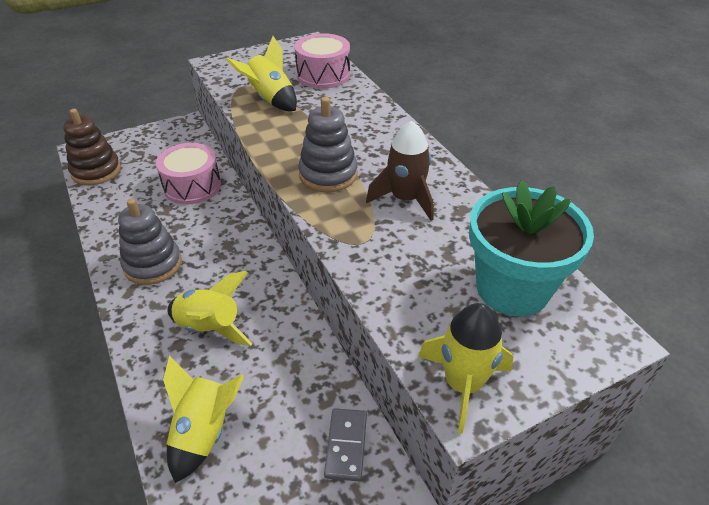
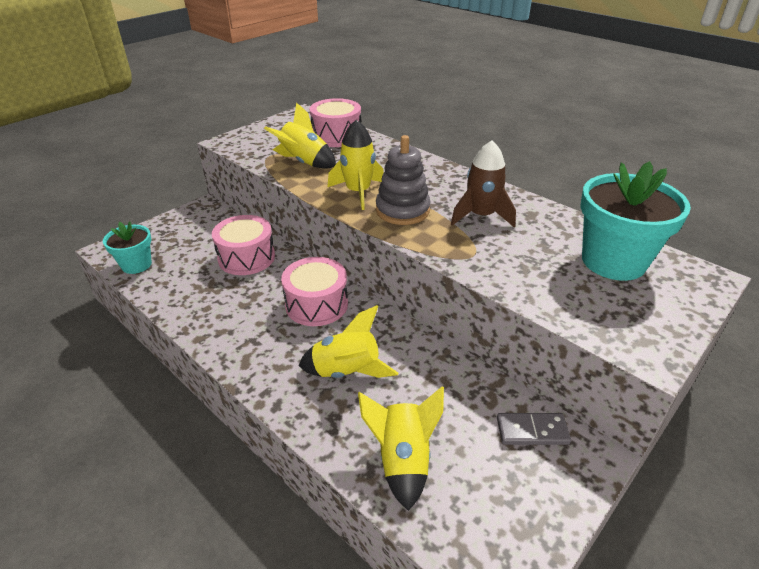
camera: 20 degrees left, 5 degrees down
brown stacking toy [63,109,121,185] -> turquoise flower pot [103,222,152,274]
grey stacking toy [118,198,182,285] -> none
grey domino [324,408,367,481] -> grey domino turned 75 degrees counterclockwise [497,413,571,445]
yellow rocket [418,303,514,434] -> yellow rocket moved to [328,120,384,210]
none -> pink drum [281,257,348,326]

